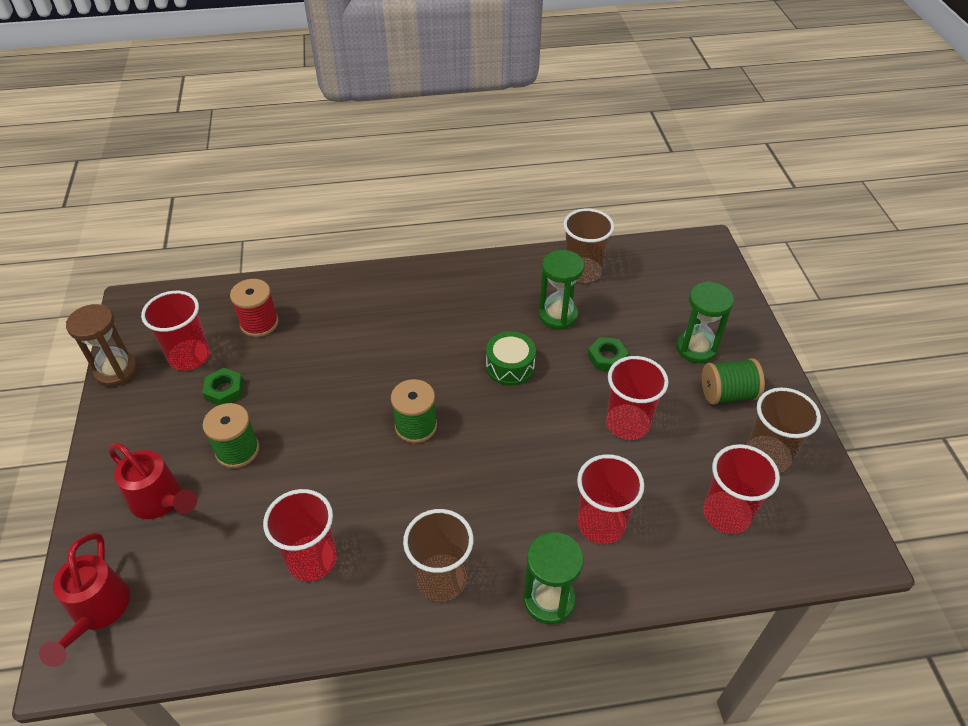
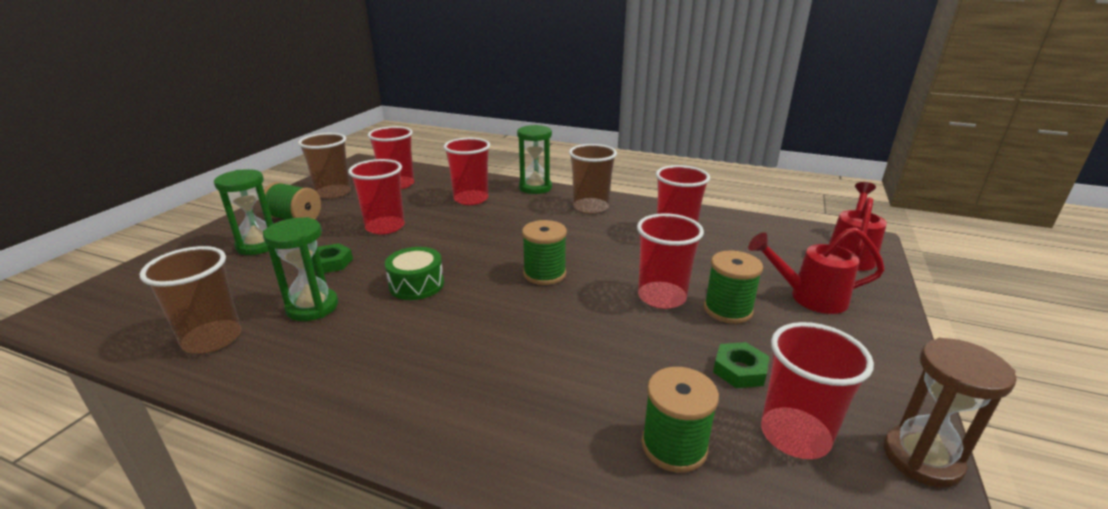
camera: 150 degrees left, 20 degrees down
red watering can [108,443,197,519] -> red watering can turned 60 degrees counterclockwise [748,227,885,314]
red spool [230,279,279,337] -> green spool [642,367,719,473]
none -> red cup [637,213,704,309]

